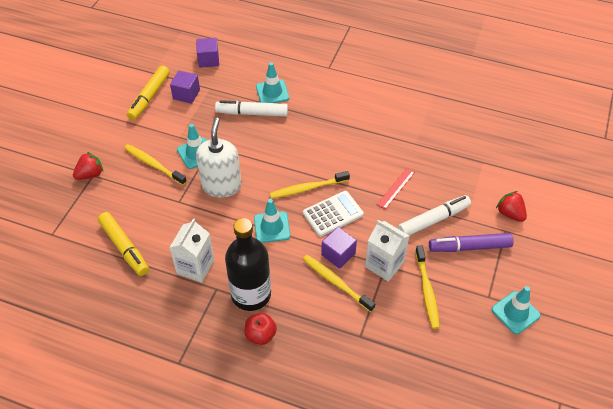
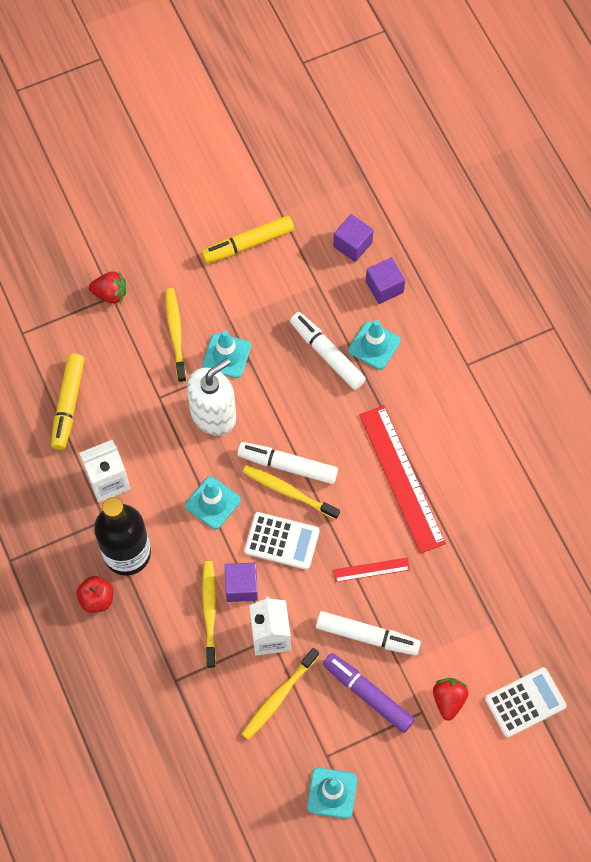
camera: 45 degrees right, 15 degrees up
purple cube [170,71,200,104] -> purple cube moved to [366,257,405,304]
none -> white marker [237,442,338,484]
none -> red ruler [359,405,446,554]
none -> white calculator [485,667,566,738]

